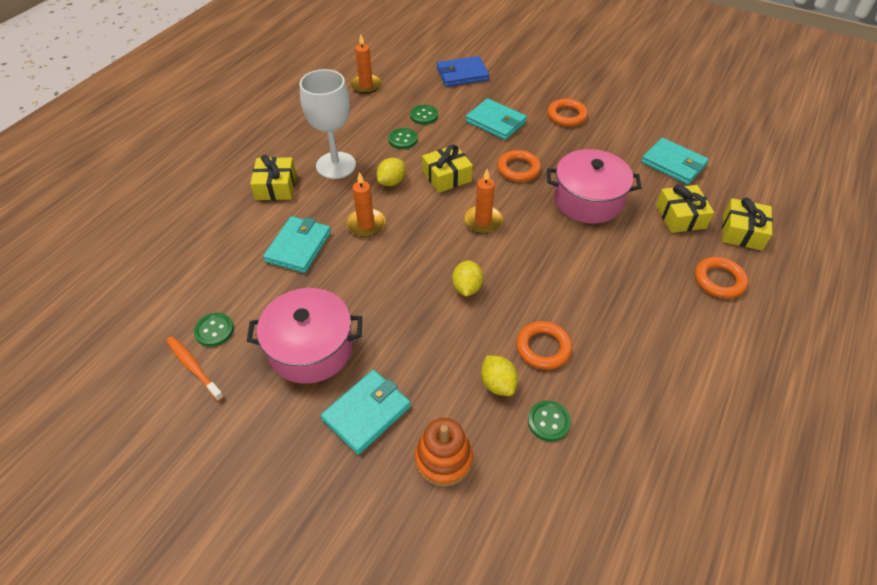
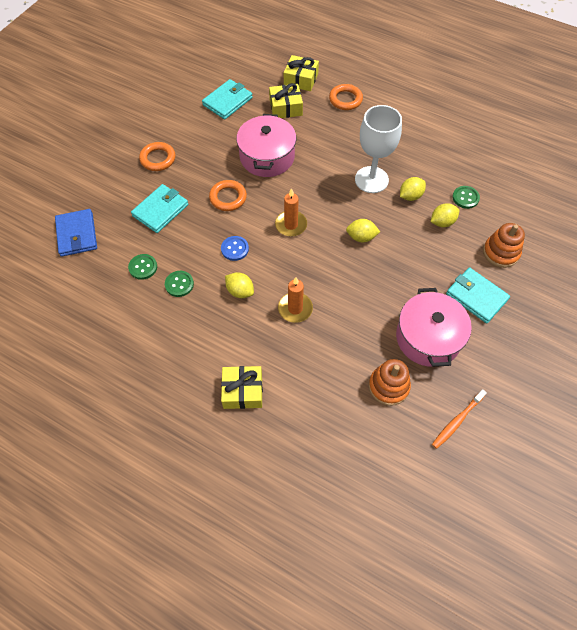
camera: 90 degrees left, 10 degrees up
green button [194,313,234,347] -> none
turquoise wallet [263,216,331,273] -> none
white goblet [300,69,356,179] -> white goblet moved to [355,105,402,193]
orange candle [350,34,382,94] -> none
yellow gift [422,144,473,193] -> blue button [221,236,249,261]
orange ring [516,321,572,370] -> yellow lemon [400,177,426,201]
none -> orange stacking toy [369,359,411,406]

